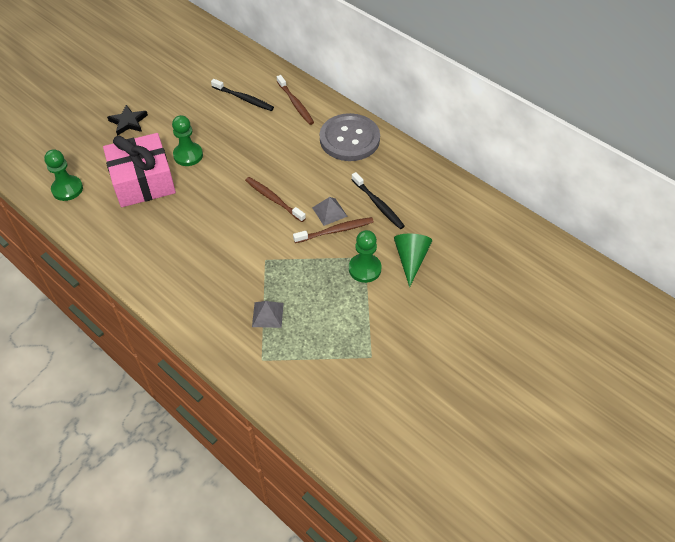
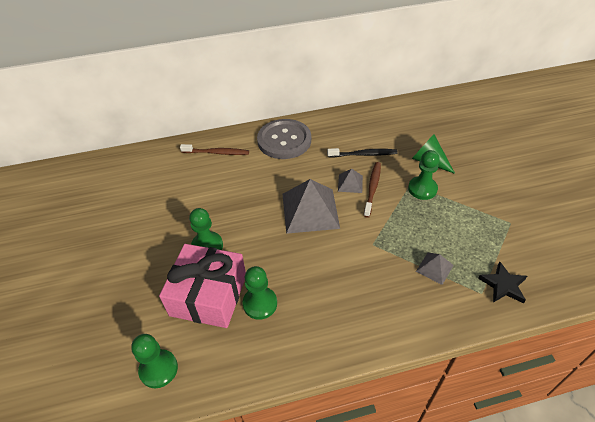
camera: 55 degrees left, 5 degrees down
black star [107,105,148,136] -> black star moved to [478,262,527,304]
black toothbrush [211,79,274,111] -> none
brown toothbrush [245,177,306,222] -> grey pyramid [282,179,340,234]
none -> green pawn [243,266,277,320]

